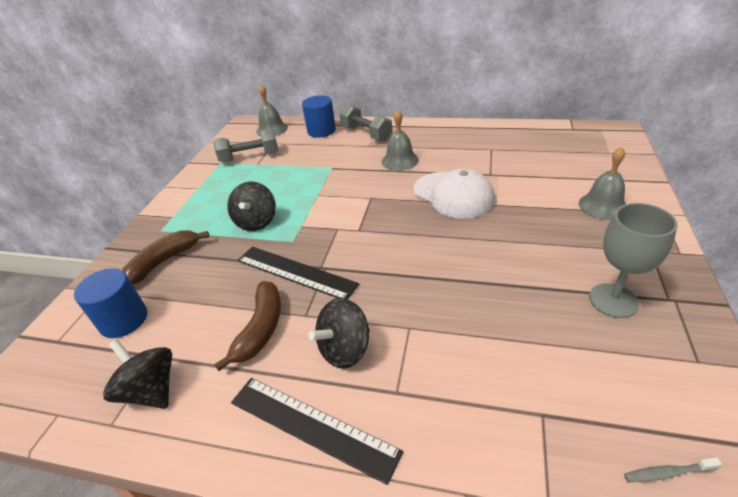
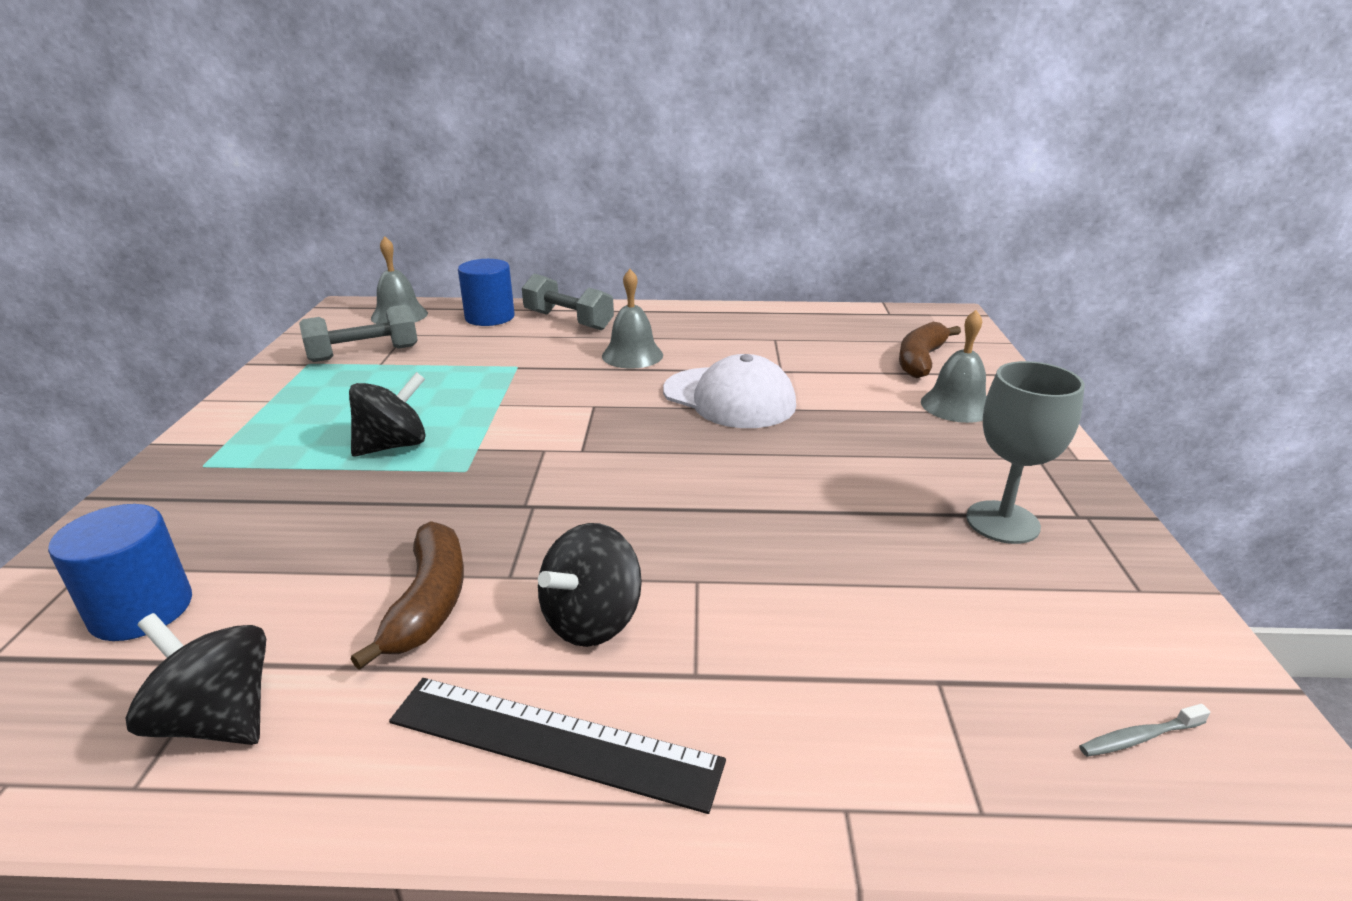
camera: 15 degrees left, 10 degrees down
brown banana [122,230,209,284] -> brown banana moved to [899,322,961,378]
black spinning top [227,182,276,231] -> black spinning top turned 120 degrees counterclockwise [349,372,426,457]
black ruler [237,247,359,299] -> none

